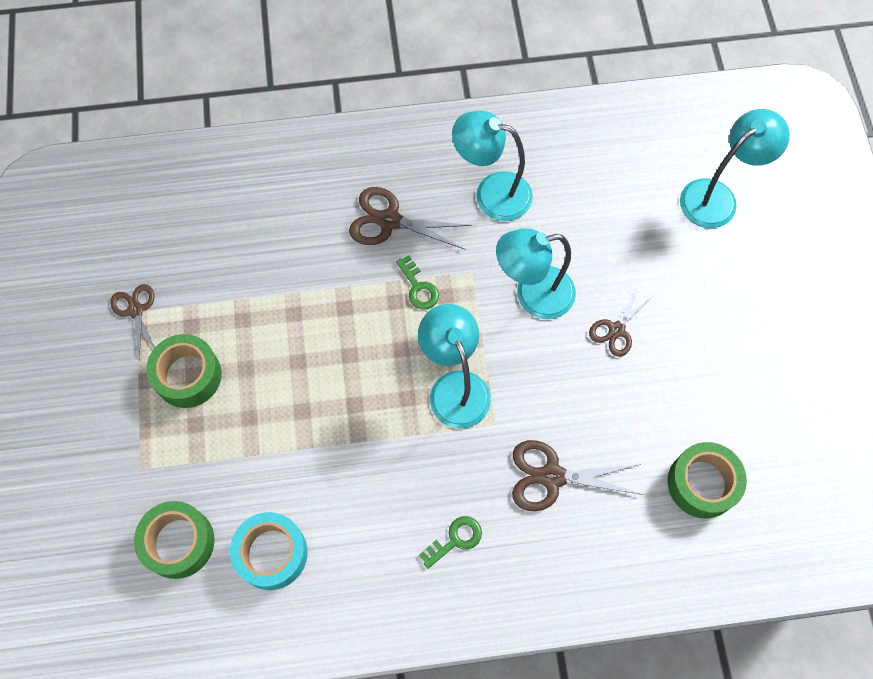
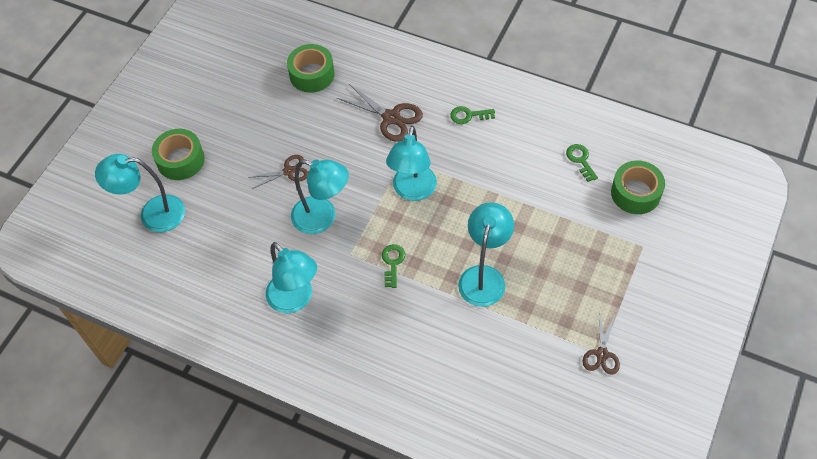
camera: 145 degrees left, 10 degrees down
green tape [146,334,222,408] -> green tape moved to [152,129,205,180]
turquoise tape [230,512,308,590] -> green key [566,144,598,182]
brown scissors [349,187,472,250] -> none
none -> turquoise lamp [458,202,514,307]

